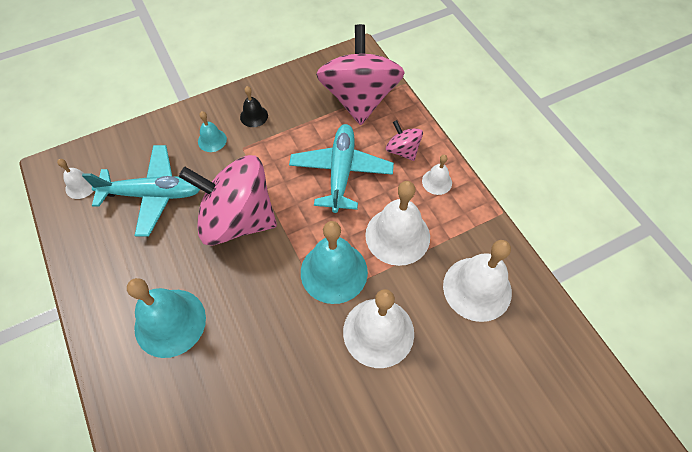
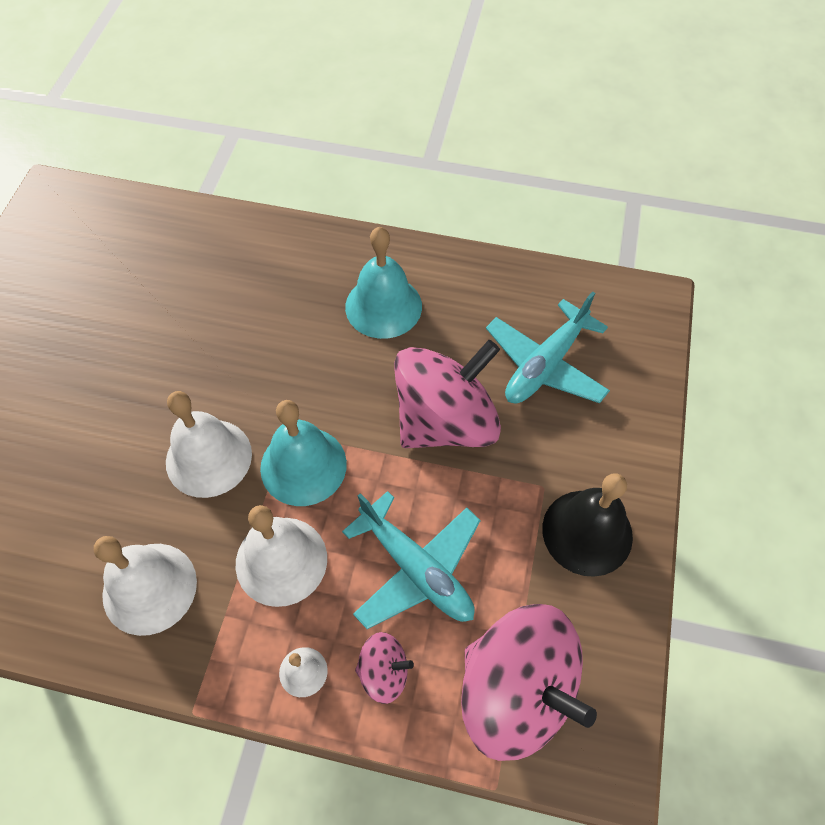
camera: 130 degrees right, 0 degrees up
white bell [57,159,93,199] -> none
turquoise bell [198,111,227,152] -> none
black bell [240,86,268,127] -> black bell [542,473,633,577], size x2.03

